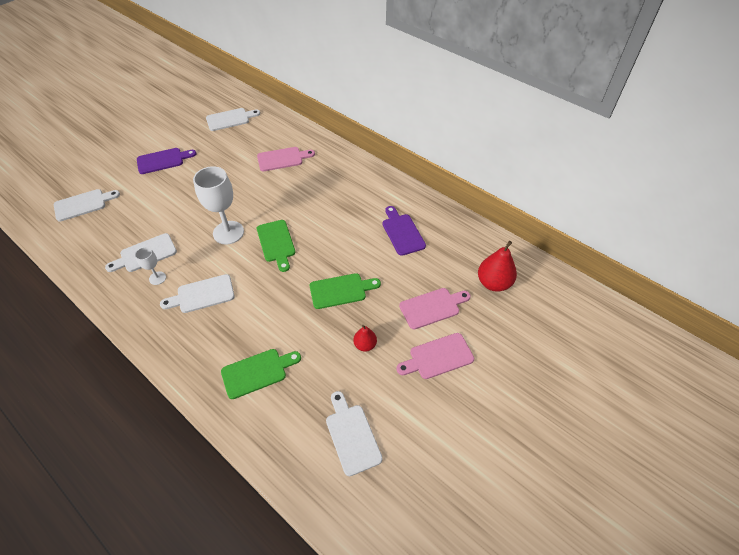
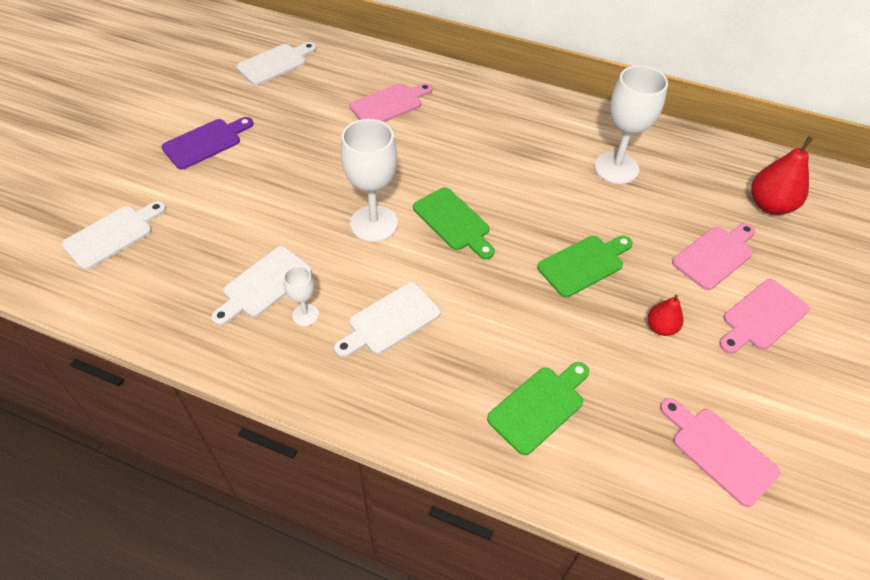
camera: 20 degrees left, 0 degrees up
white cutting board [326,391,383,476] -> pink cutting board [660,398,780,507]
purple cutting board [382,206,426,256] -> white goblet [594,65,668,184]

